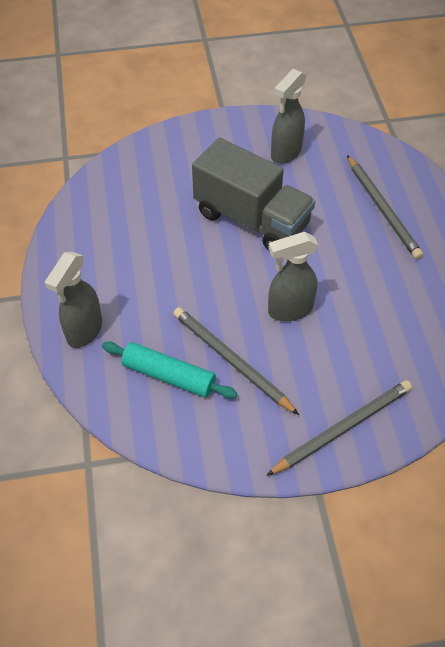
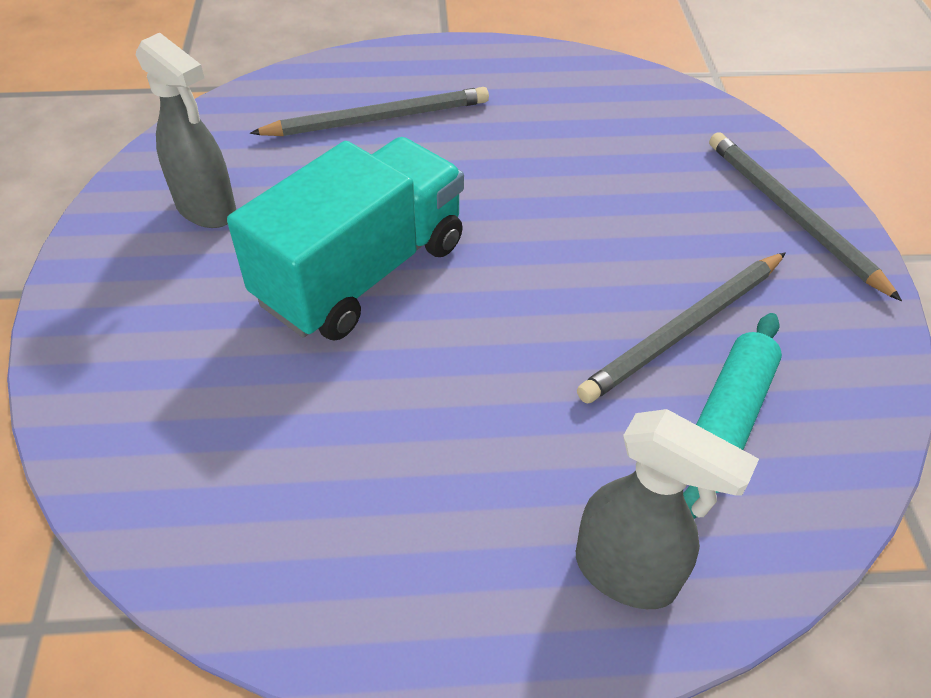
camera: 85 degrees left, 5 degrees down
grey truck [192,138,315,251] -> turquoise truck [227,137,464,341]
grey spray bottle [268,232,319,321] -> none

